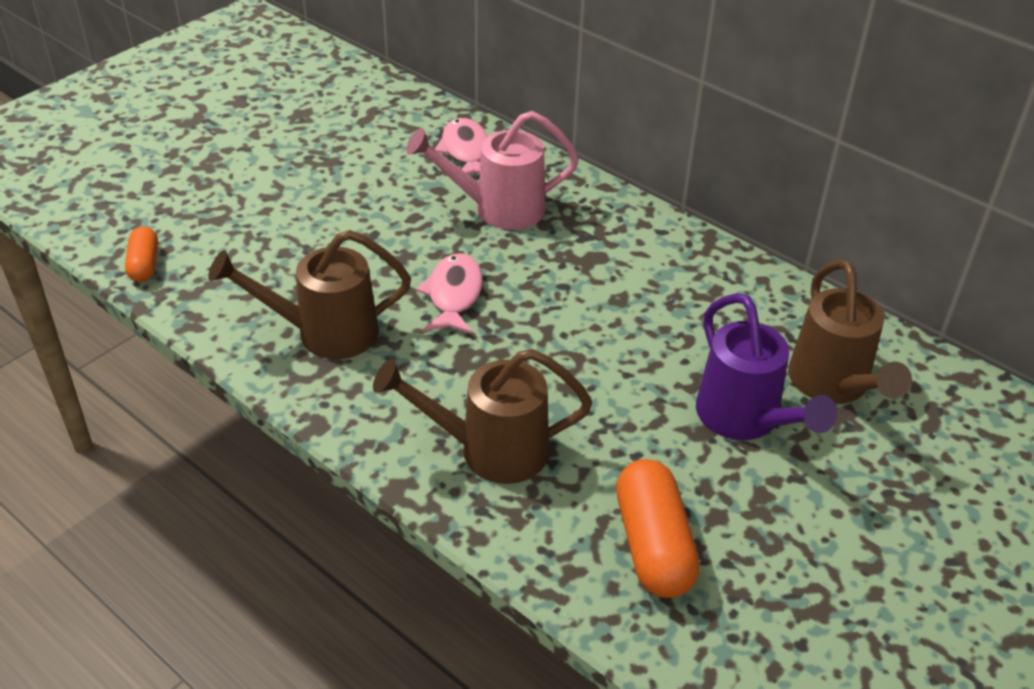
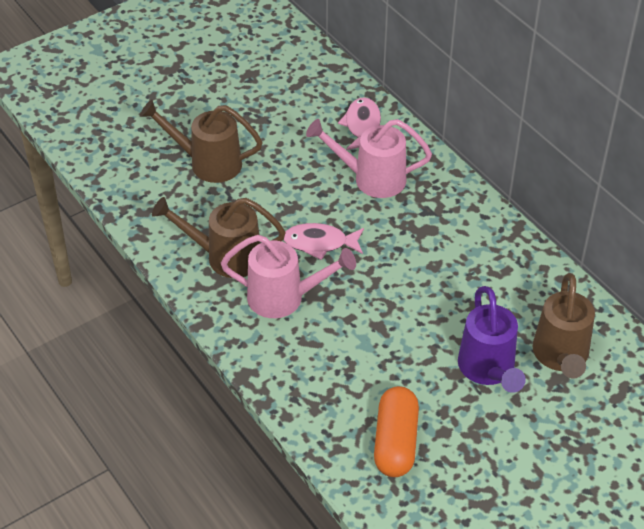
camera: 15 degrees right, 5 degrees up
orange capsule [125,227,158,282] -> none
brown watering can [373,349,592,484] -> brown watering can moved to [140,100,263,183]
pink fish [416,253,483,334] -> pink fish turned 105 degrees counterclockwise [284,223,364,260]
none -> pink watering can [221,235,356,318]

